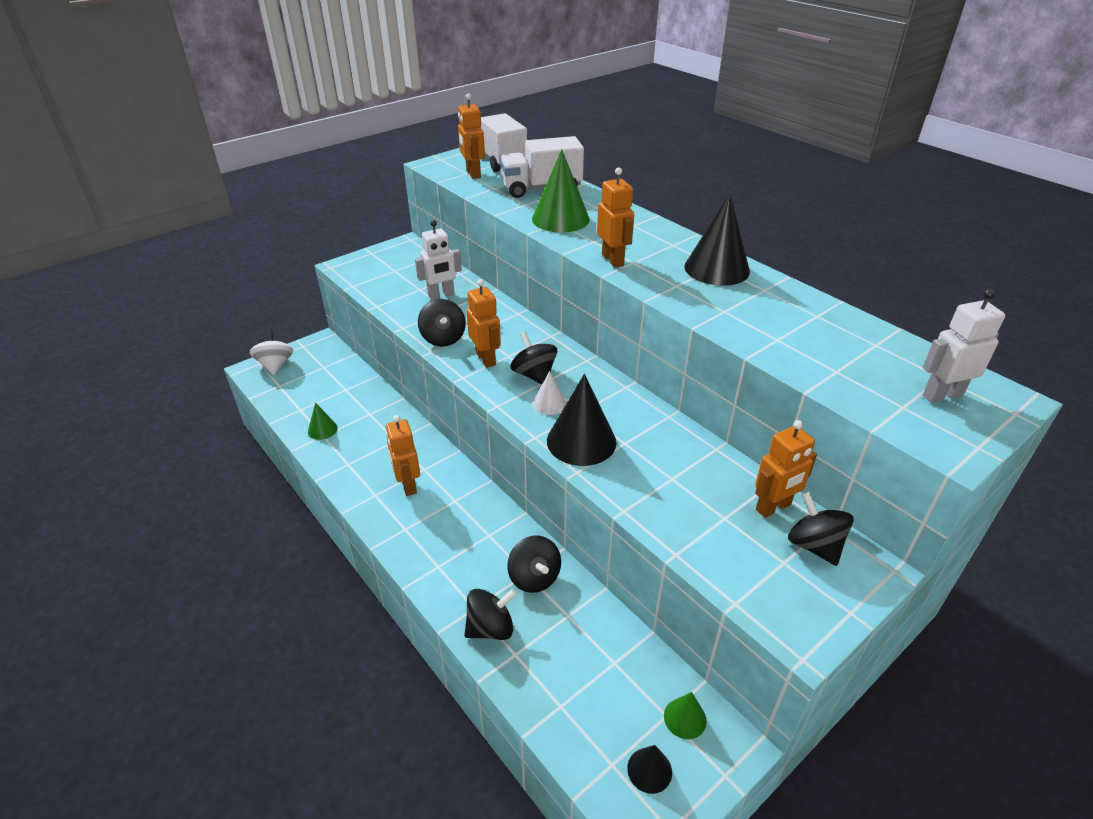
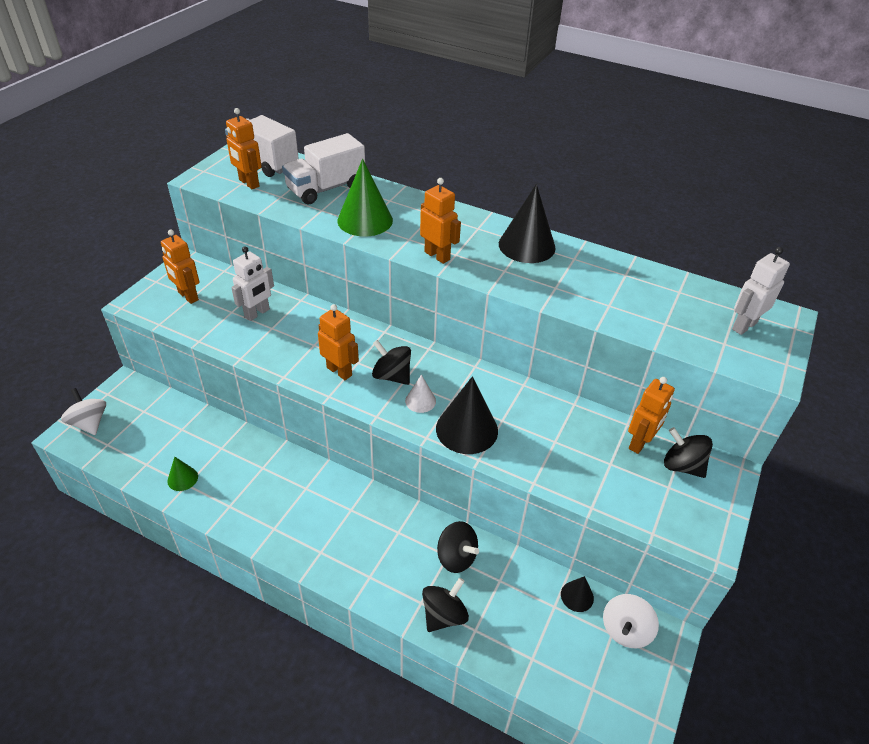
camera: 25 degrees left, 5 degrees up
orange robot [385,415,420,496] -> orange robot moved to [161,230,199,304]
black spinning top [418,299,466,347] -> none
black cone [627,745,672,794] -> black cone moved to [561,576,594,612]
green cone [664,692,707,739] -> white spinning top [603,594,659,648]

